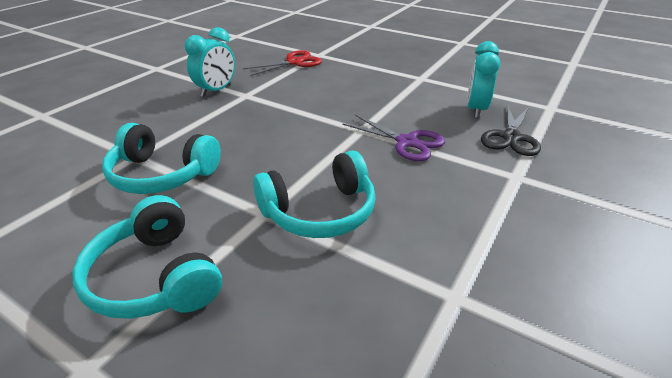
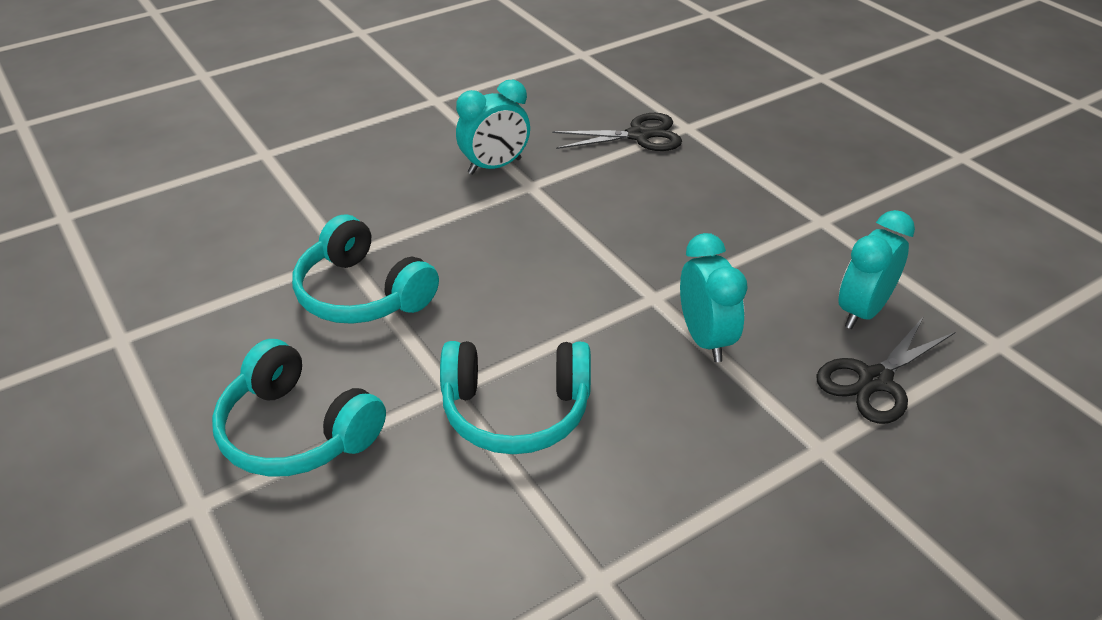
camera: 25 degrees right, 5 degrees up
turquoise headphones [73,195,222,319] -> turquoise headphones turned 45 degrees counterclockwise [212,339,386,477]
red scissors [243,50,322,76] -> black scissors [552,113,682,151]
purple scissors [342,114,445,161] -> turquoise clock [680,233,748,362]

